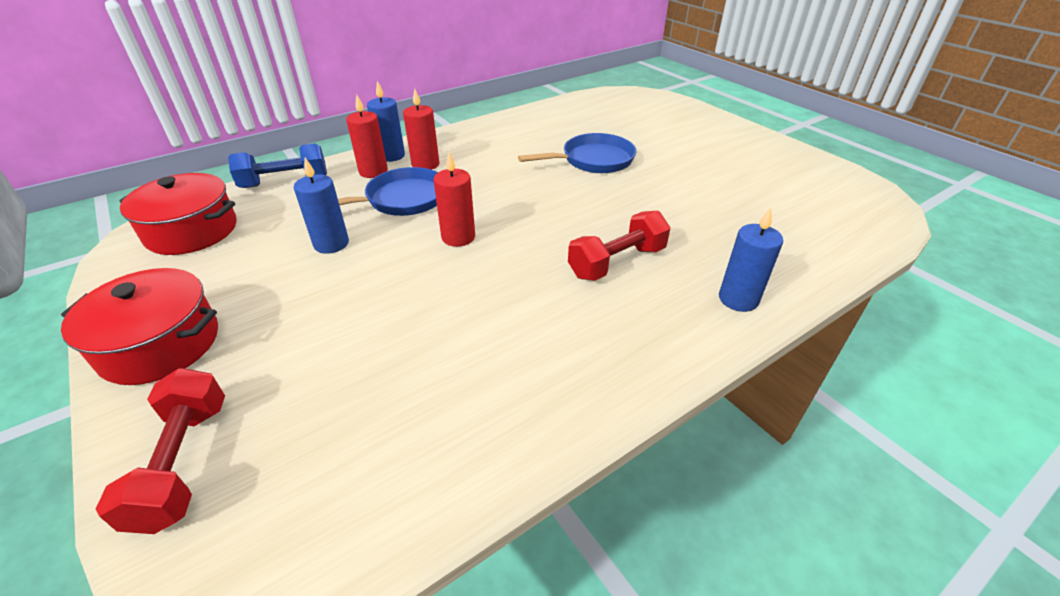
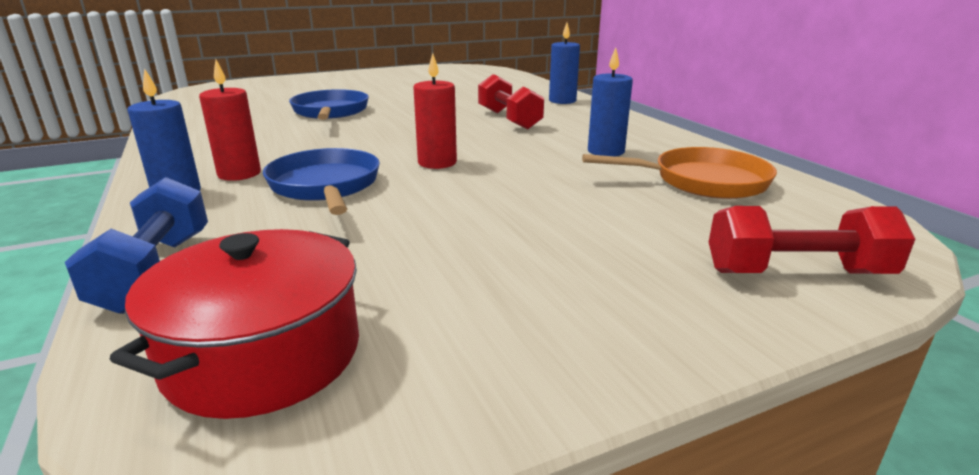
camera: 80 degrees left, 15 degrees down
red pot [61,268,218,385] -> none
blue candle [294,158,349,254] -> blue candle moved to [588,48,633,156]
red candle [346,94,388,178] -> none
none -> orange pan [582,147,777,199]

